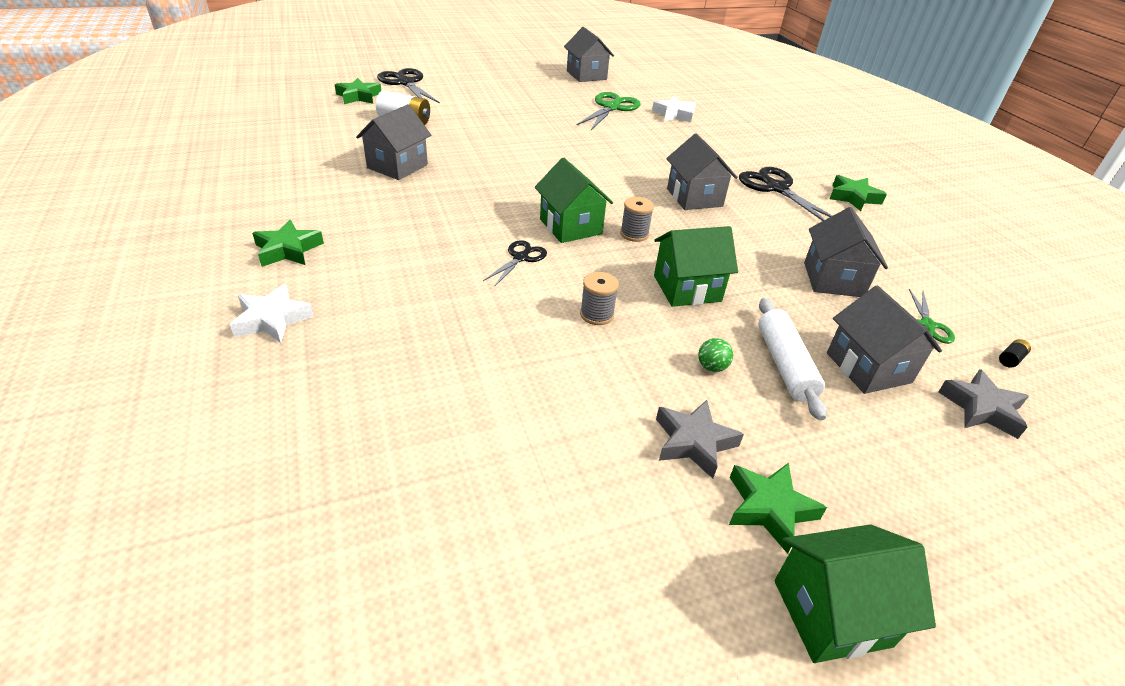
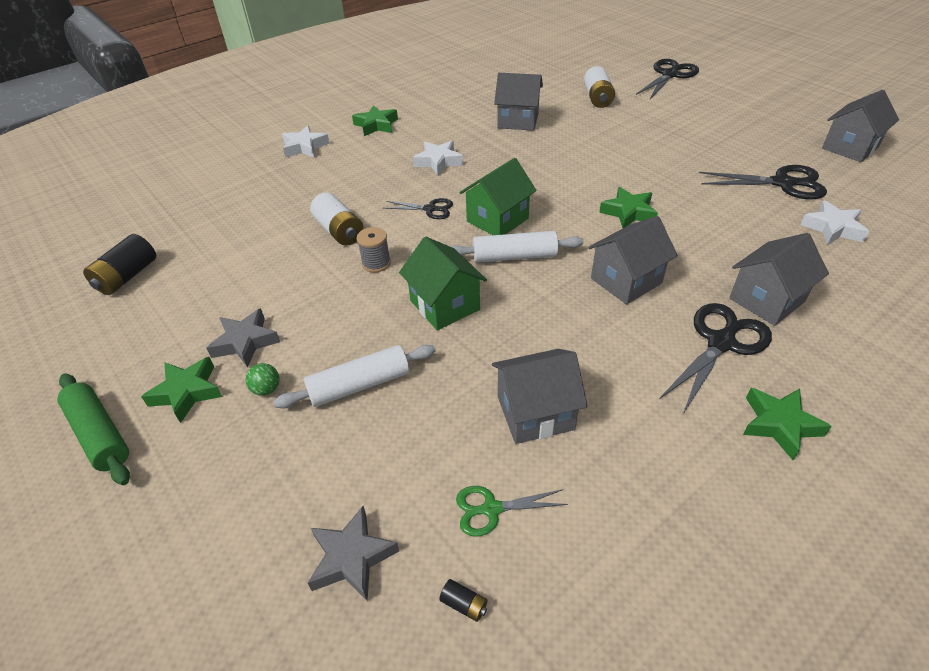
camera: 75 degrees right, 5 degrees up
green star [335,78,381,104] -> green star moved to [599,187,658,228]
green scissors [576,92,641,130] -> black scissors [699,165,827,199]
grey spool [620,197,654,242] -> white rolling pin [452,231,583,263]
green ball [698,338,733,372] -> green ball moved to [246,363,279,396]
green house [774,524,936,663] -> green rolling pin [57,373,130,485]
grey house [827,285,942,394] -> grey house moved to [729,233,829,326]
none -> black battery [83,234,156,295]
none -> white battery [310,192,364,245]
none -> white star [413,141,463,175]

